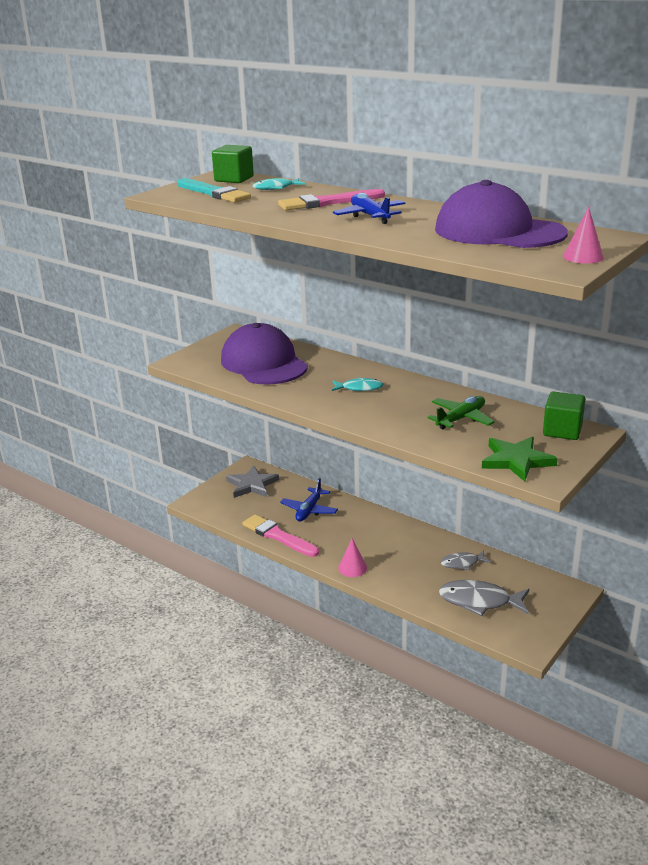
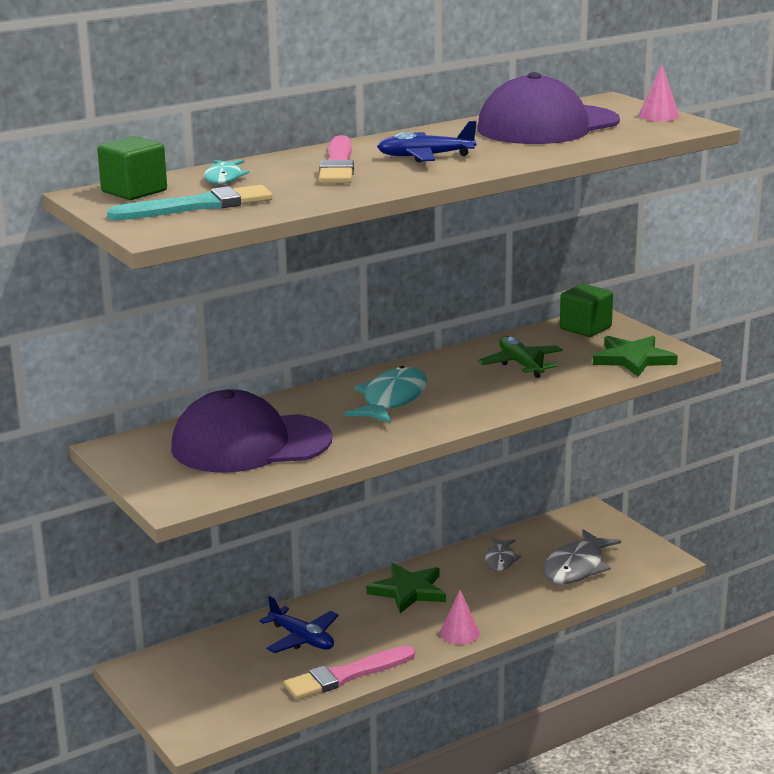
camera: 70 degrees left, 5 degrees down
grey star [226,465,279,498] -> none
turquoise fish [332,377,383,391] -> turquoise fish [344,366,427,424], size x1.71
none -> green star [366,563,446,613]

